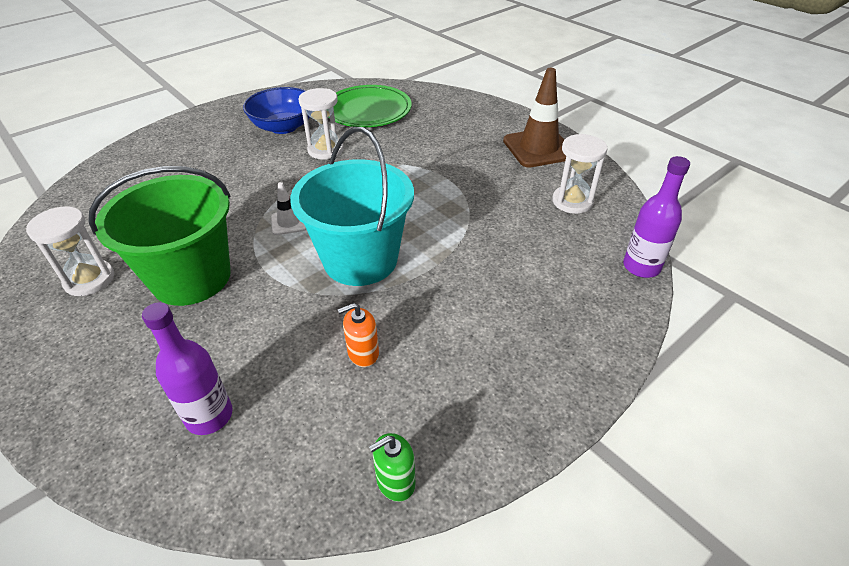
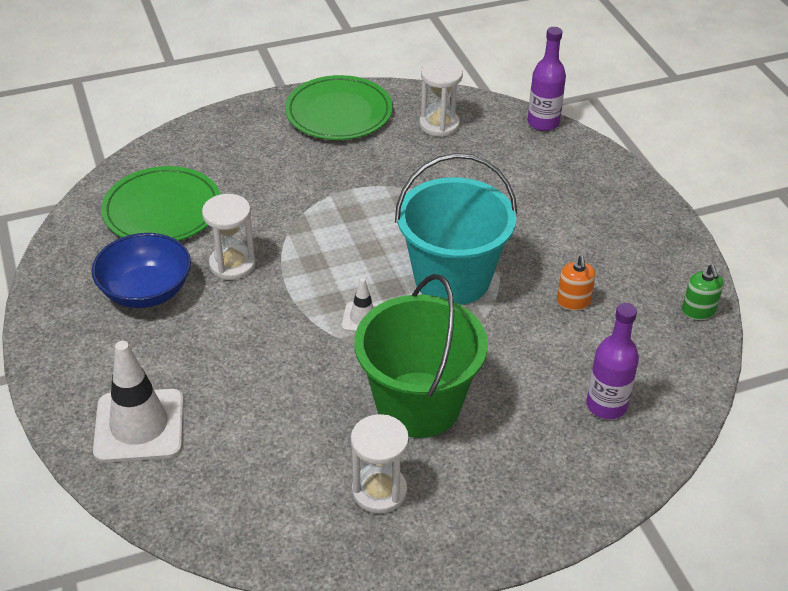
camera: 70 degrees left, 0 degrees up
brown traffic cone [503,68,566,168] -> green plate [285,75,393,140]
none -> white traffic cone [93,341,184,463]

